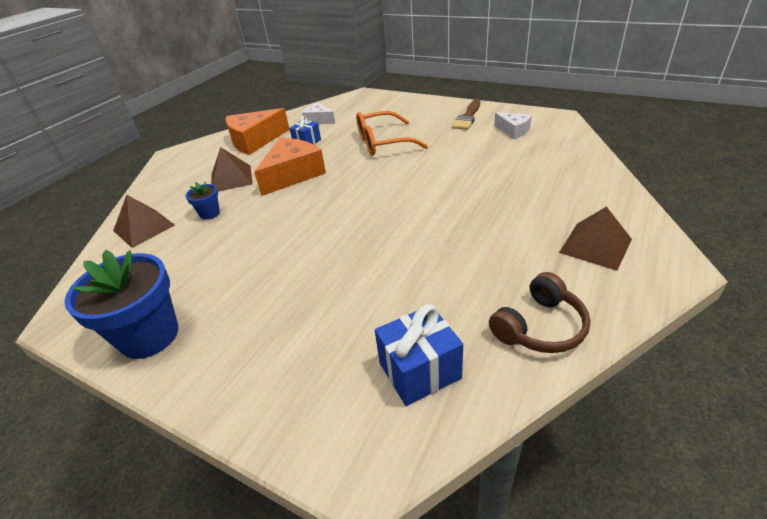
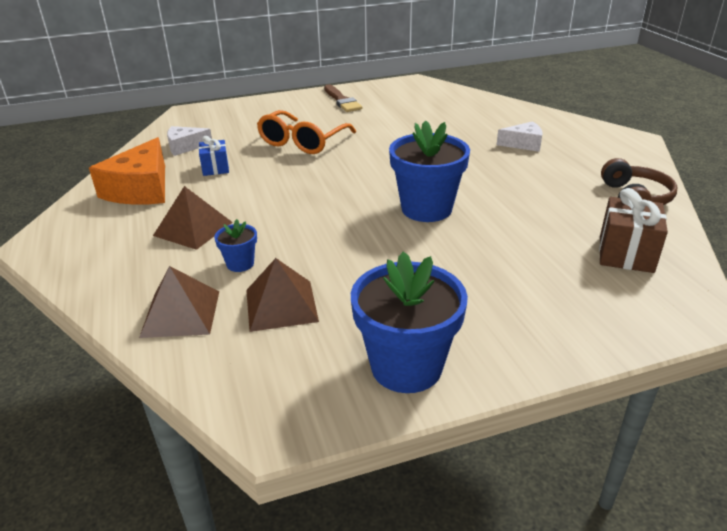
camera: 50 degrees left, 5 degrees down
orange cheese [254,138,326,196] -> none
blue gift [375,304,463,406] -> brown gift [599,188,668,273]
white cheese [494,112,532,139] -> white cheese moved to [497,121,543,152]
brown pyramid [559,206,632,271] -> brown pyramid moved to [246,258,319,332]
none -> blue flower pot [389,120,470,222]

